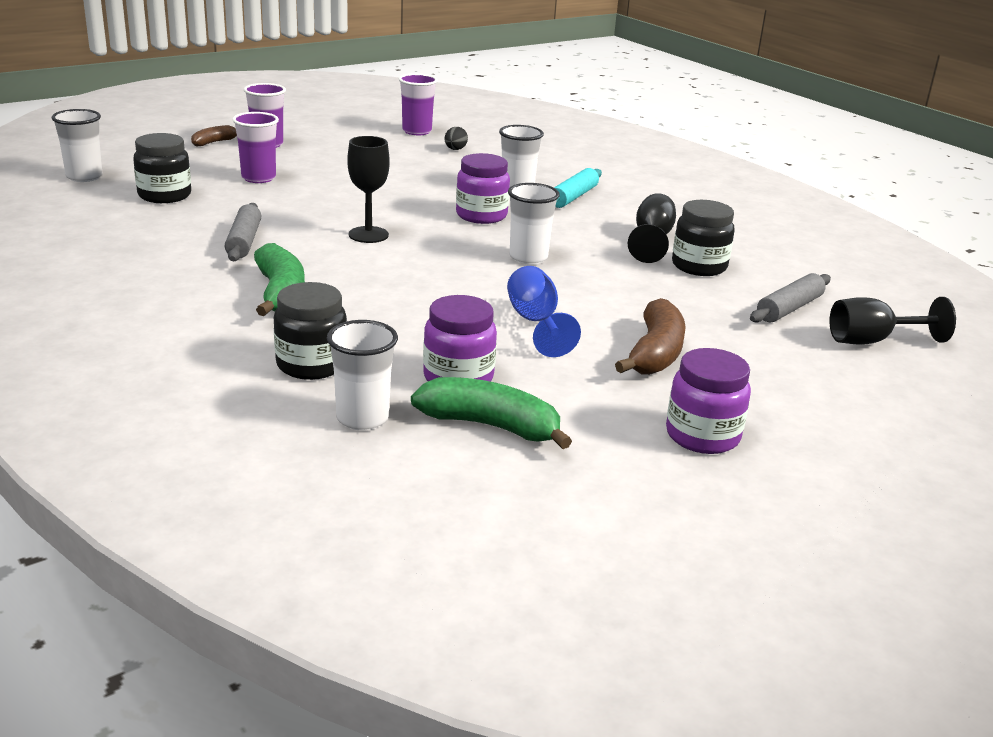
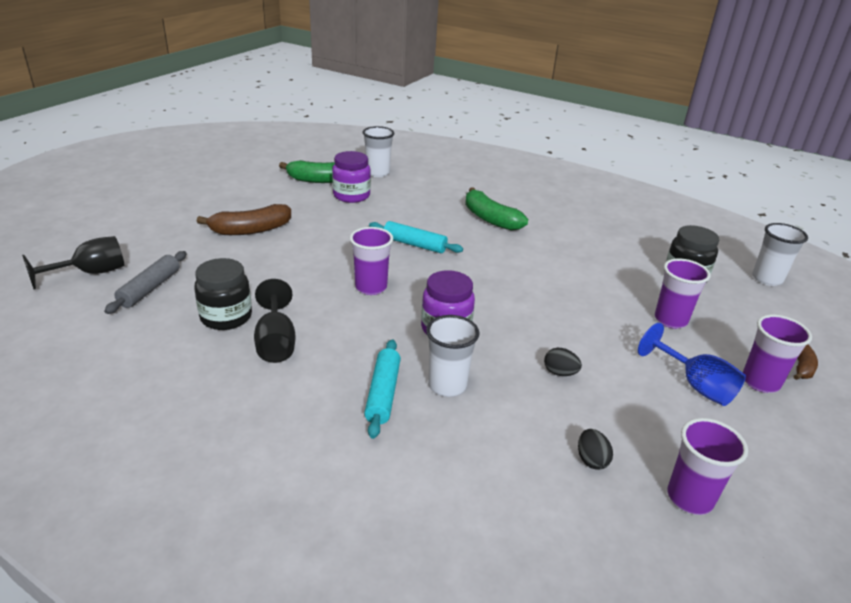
camera: 155 degrees right, 5 degrees up
grey rolling pin [225,203,261,262] -> none
black jar [274,282,347,380] -> none
black goblet [347,136,390,243] -> none
blue goblet [507,266,581,357] -> blue goblet moved to [638,323,746,406]
white cup [508,183,560,265] -> purple cup [350,227,393,295]
brown banana [615,298,686,375] -> brown banana turned 105 degrees counterclockwise [197,204,291,235]
purple jar [666,348,751,454] -> none
none -> turquoise rolling pin [369,221,463,253]
none -> black egg [544,348,582,376]

